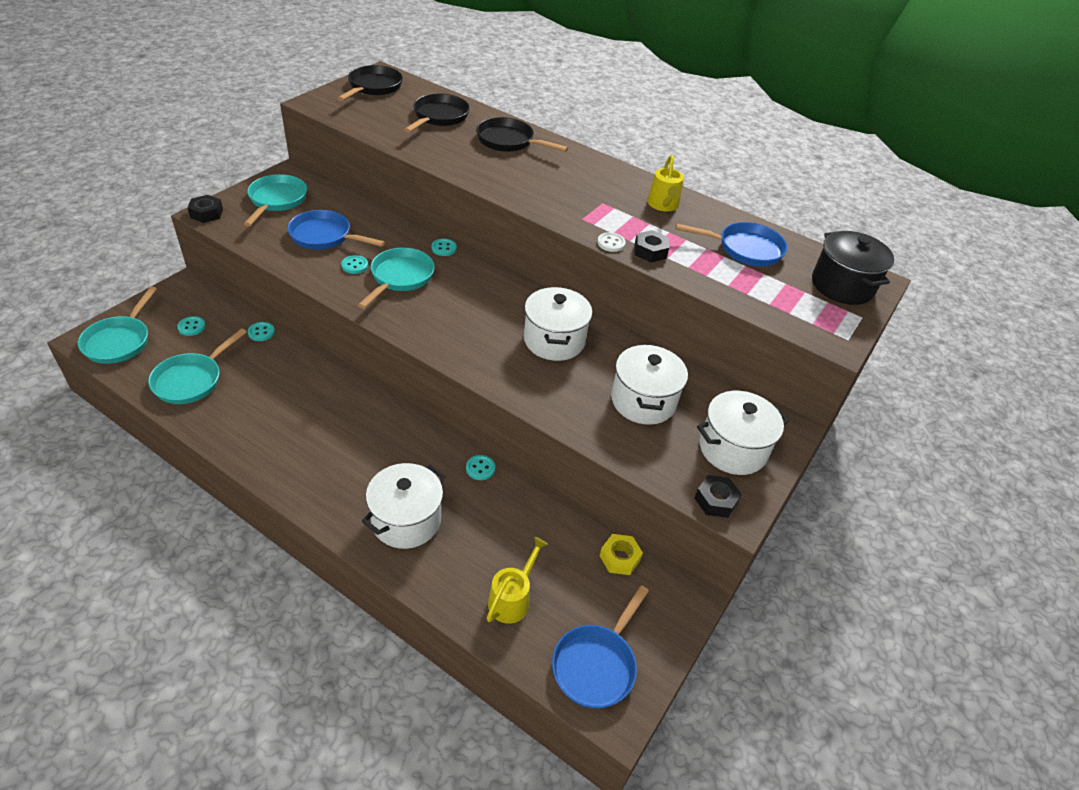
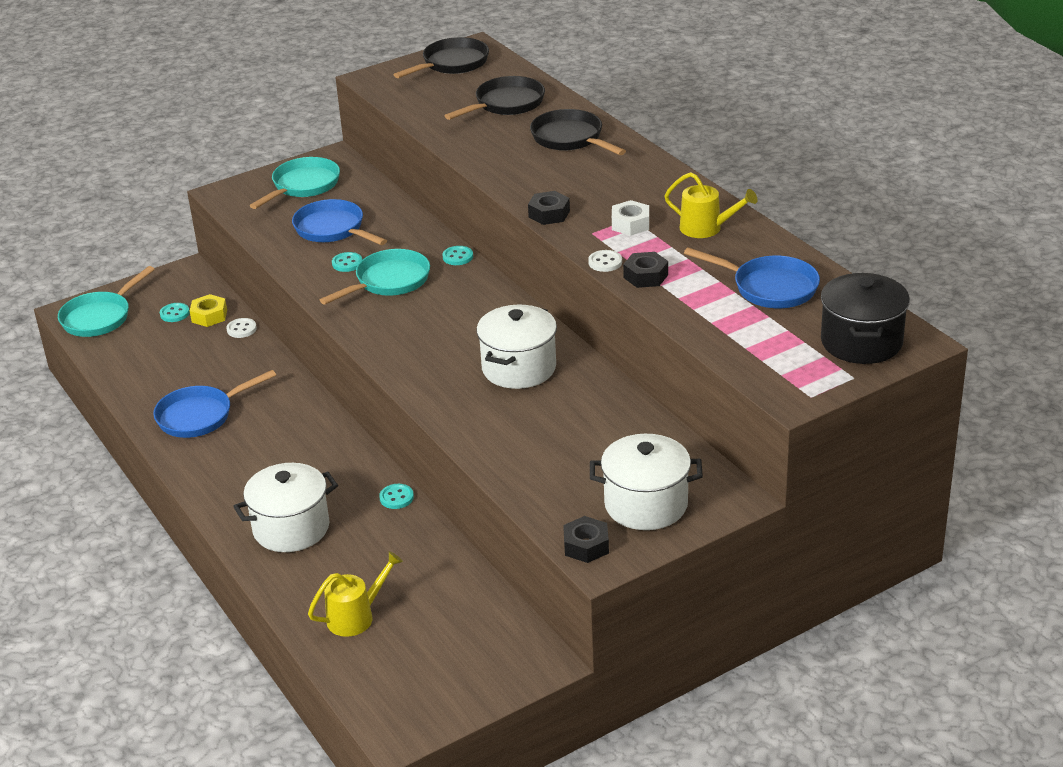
camera: 30 degrees right, 10 degrees down
turquoise pan [148,328,247,404] -> none
black nut [187,195,223,223] -> black nut moved to [528,191,570,225]
turquoise button [248,322,275,341] -> white button [226,318,257,338]
blue pan [552,585,649,709] -> blue pan moved to [153,370,276,438]
yellow nut [600,534,643,575] -> yellow nut moved to [190,294,227,327]
white pot [611,344,688,425] -> none
yellow watering can [647,155,684,211] -> yellow watering can turned 90 degrees counterclockwise [664,172,757,238]
none -> white nut [612,200,649,236]

